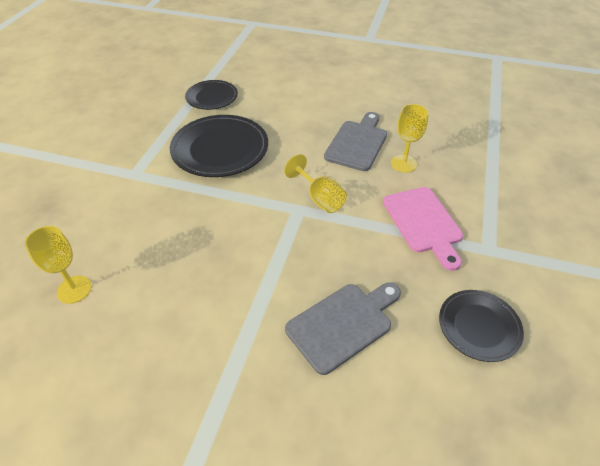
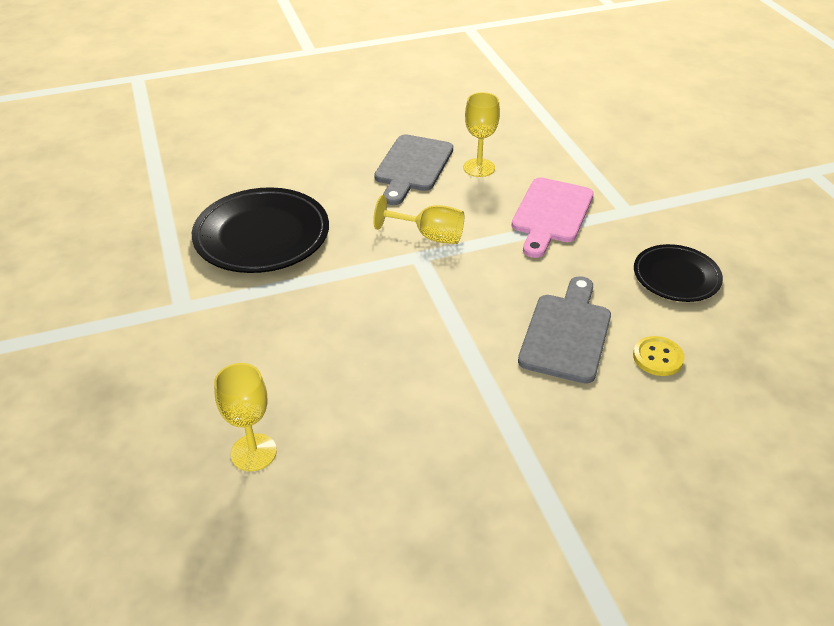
camera: 35 degrees left, 5 degrees down
black plate [185,80,238,110] -> none
grey cutting board [324,112,387,171] -> grey cutting board turned 150 degrees counterclockwise [374,134,453,205]
pink cutting board [383,187,463,271] -> pink cutting board turned 75 degrees clockwise [511,177,594,258]
none -> yellow button [633,336,684,376]

